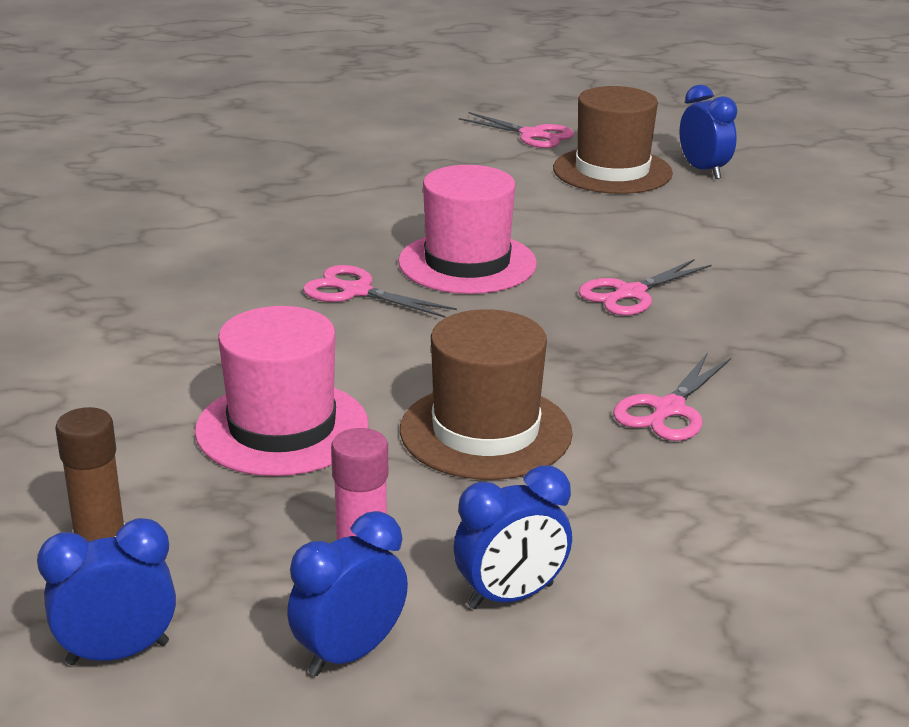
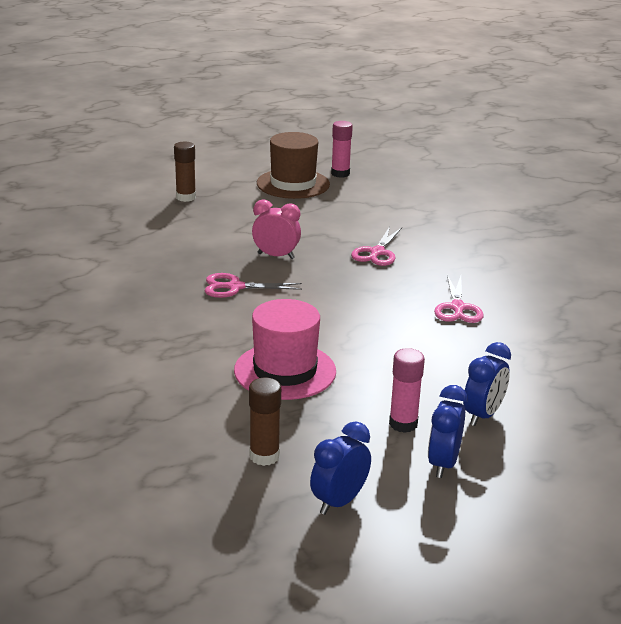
camera: 30 degrees left, 0 degrees up
pink hat [398,165,537,294] -> pink clock [252,200,301,259]
brown hat [400,309,573,480] -> none
pink scissors [459,112,574,148] -> none
blue clock [679,85,737,179] -> pink glue stick [331,121,353,178]
none -> brown glue stick [174,141,196,202]

